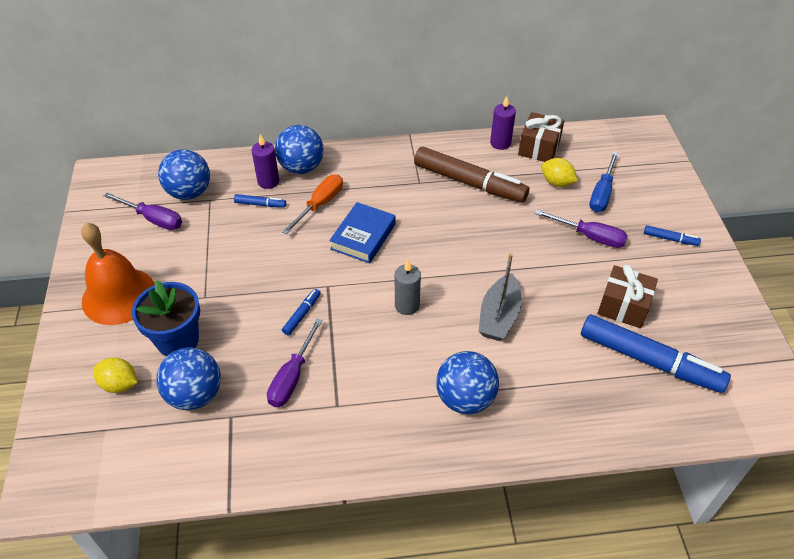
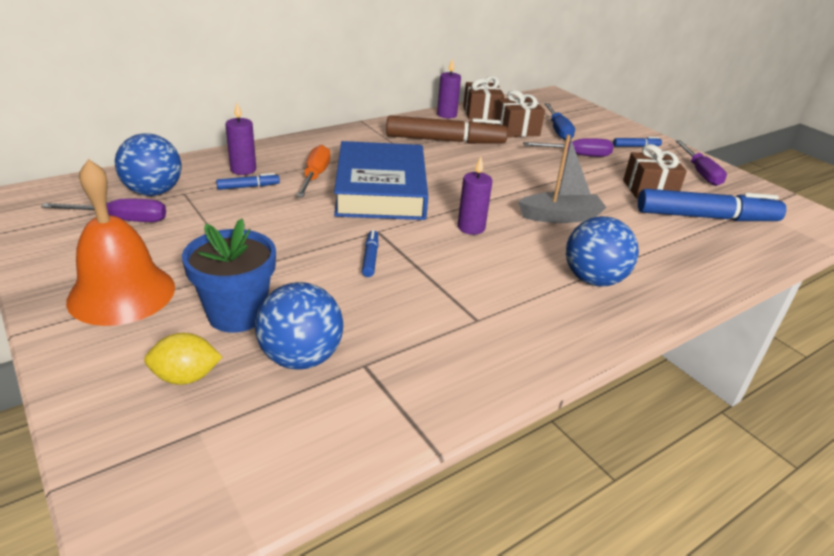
camera: 30 degrees left, 15 degrees down
purple screwdriver [267,318,323,407] -> purple screwdriver moved to [676,141,727,186]
blue ball [275,125,324,174] -> none
blue book [329,202,396,263] -> blue book [334,141,428,220], size x1.75
grey candle [395,260,421,315] -> purple candle [458,157,492,235]
grey boat [478,253,522,341] -> grey boat turned 90 degrees counterclockwise [518,135,607,223]
yellow lemon [541,158,578,187] -> brown gift [495,90,545,137]

